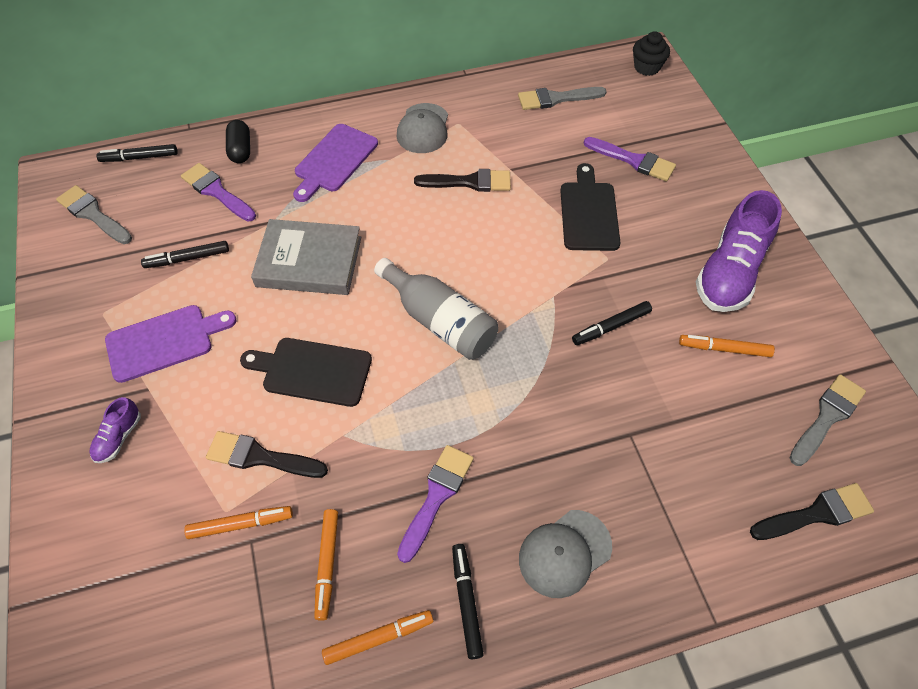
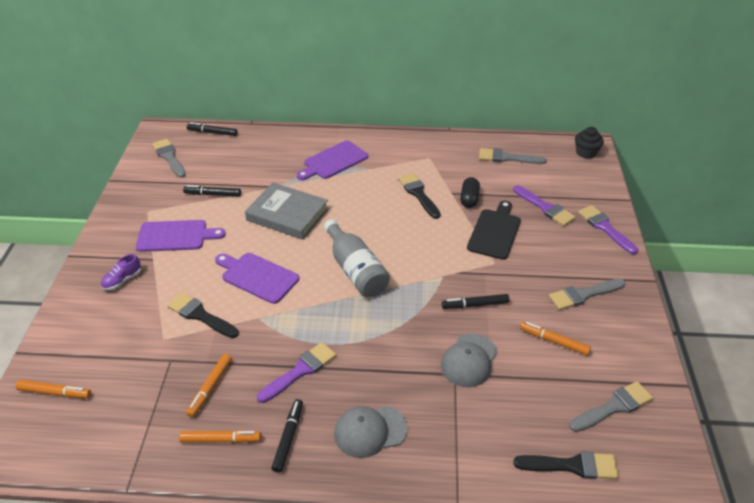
camera: 20 degrees right, 15 degrees down
purple brush [181,163,256,221] -> purple brush moved to [578,205,638,254]
orange marker [184,506,293,539] -> orange marker moved to [16,380,91,398]
black capsule [226,120,250,163] -> black capsule moved to [460,177,480,208]
black cutting board [240,338,372,407] -> purple cutting board [215,253,300,304]
grey cap [397,103,448,153] -> grey cap moved to [441,333,497,387]
black brush [414,169,511,192] -> black brush turned 135 degrees counterclockwise [398,173,441,219]
purple shoe [696,190,782,312] -> grey brush [549,279,625,310]

